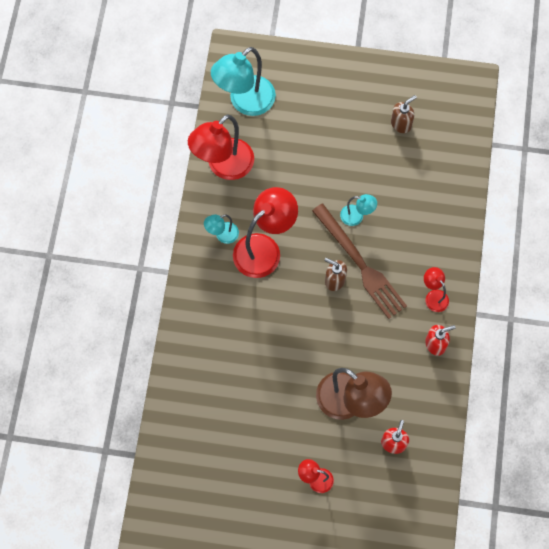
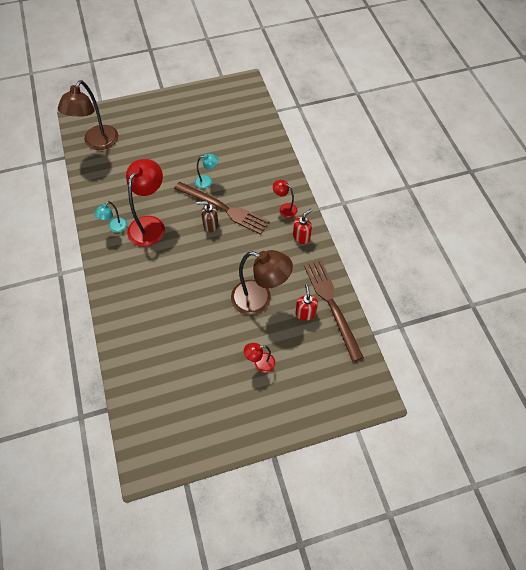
camera: 25 degrees left, 10 degrees down
red lamp [188,114,254,180] -> none
turquoise lamp [211,47,276,116] -> brown lamp [58,80,118,150]
brown soap dispenser [391,95,417,133] -> none
none -> brown fork [304,260,364,362]

